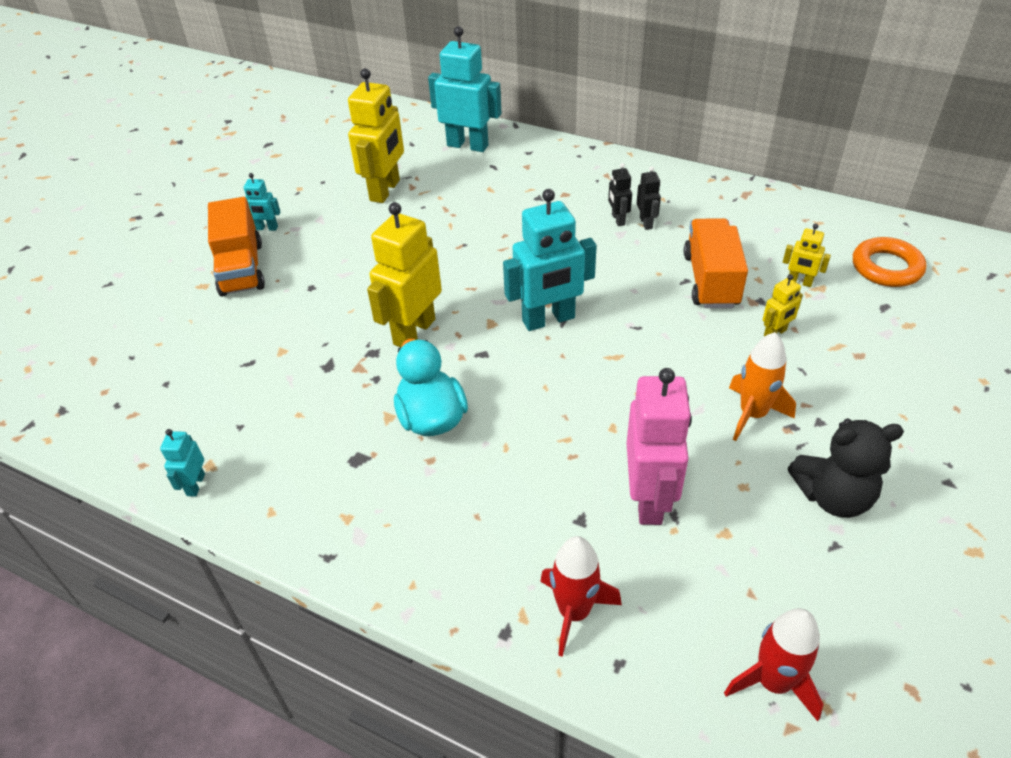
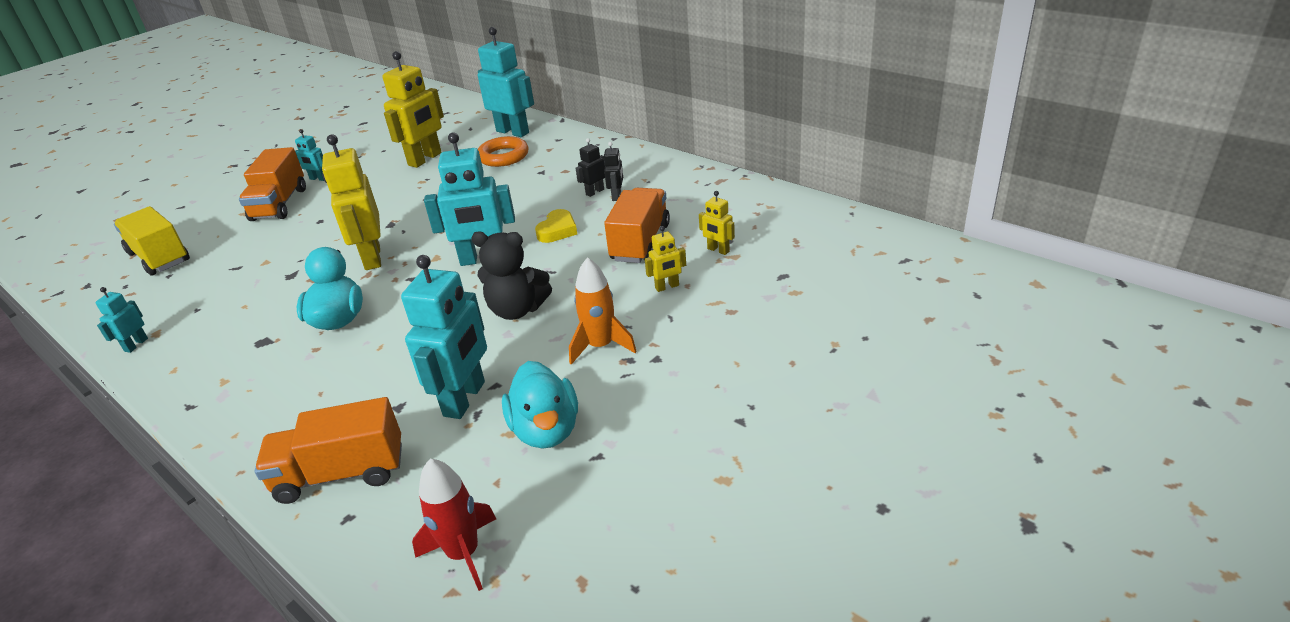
camera: 15 degrees right, 10 degrees down
yellow robot [367,202,442,347] -> yellow robot turned 60 degrees counterclockwise [322,135,381,270]
red rocket [540,536,622,657] -> orange truck [255,397,402,504]
black robot [608,163,632,226] -> black robot turned 45 degrees clockwise [576,138,605,197]
pink robot [627,368,692,525] -> turquoise robot [401,255,487,419]
black teddy bear [788,419,904,518] -> black teddy bear moved to [471,231,552,320]
orange ring [853,237,926,287] -> orange ring moved to [478,136,528,167]
none -> yellow truck [114,206,190,276]
none -> turquoise duck [502,361,578,449]
none -> yellow heart [535,209,577,243]

